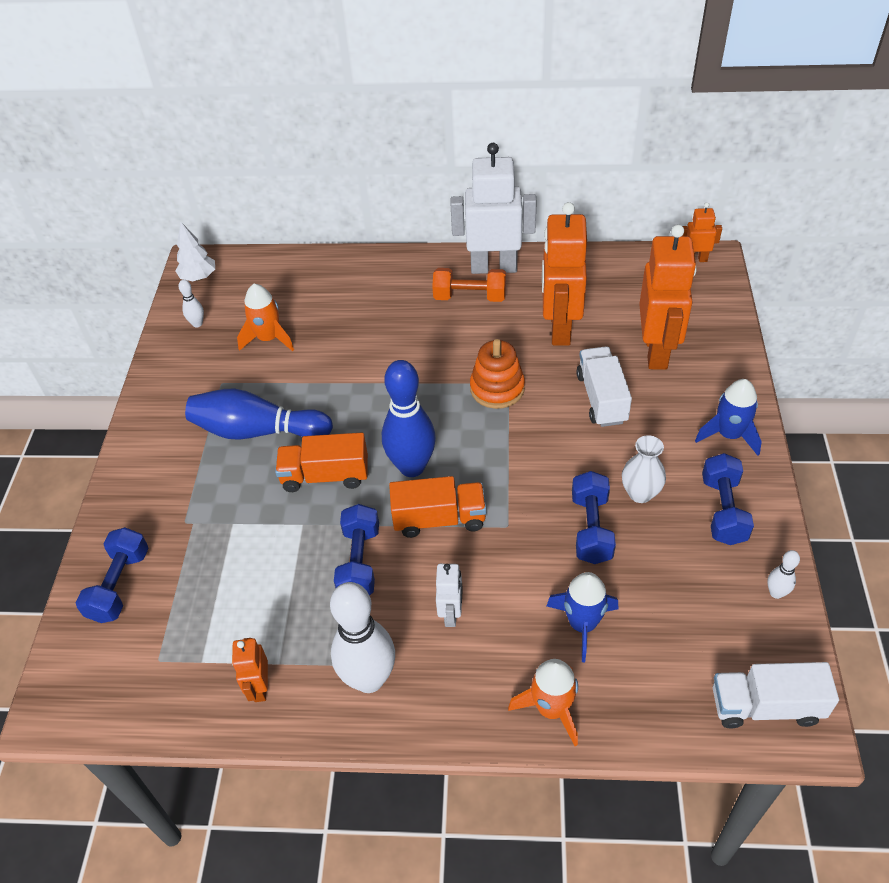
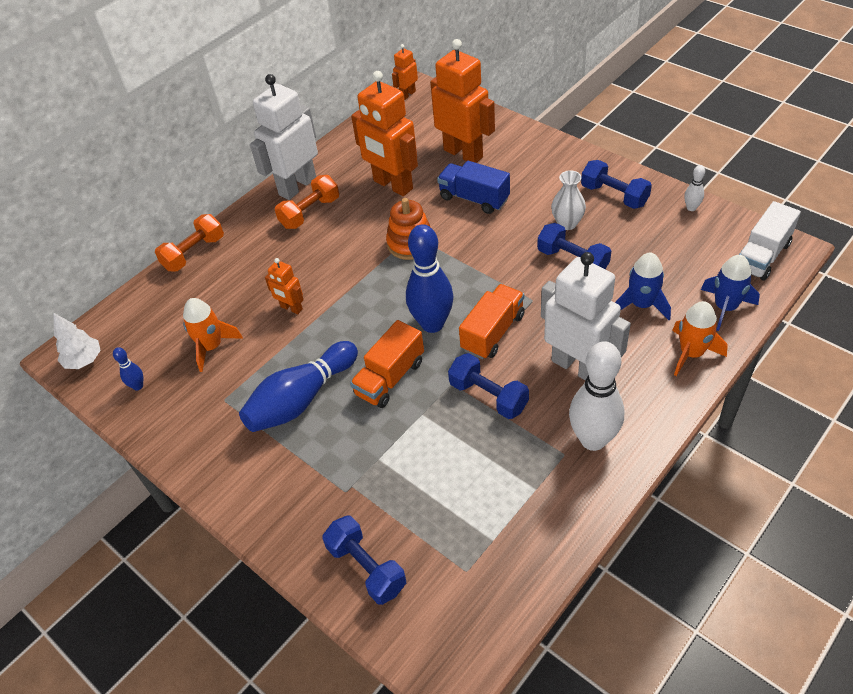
camera: 50 degrees left, 0 degrees up
white bowling pin [179,280,204,327] -> blue bowling pin [113,347,143,390]
orange robot [232,638,268,702] -> orange robot moved to [265,258,304,314]
white robot [436,564,463,627] -> white robot [541,252,631,380], size x2.08
white truck [576,346,632,427] -> blue truck [437,161,510,214]
blue rocket [695,379,762,456] -> blue rocket moved to [701,255,760,331]
none -> orange dumbbell [155,214,224,271]

